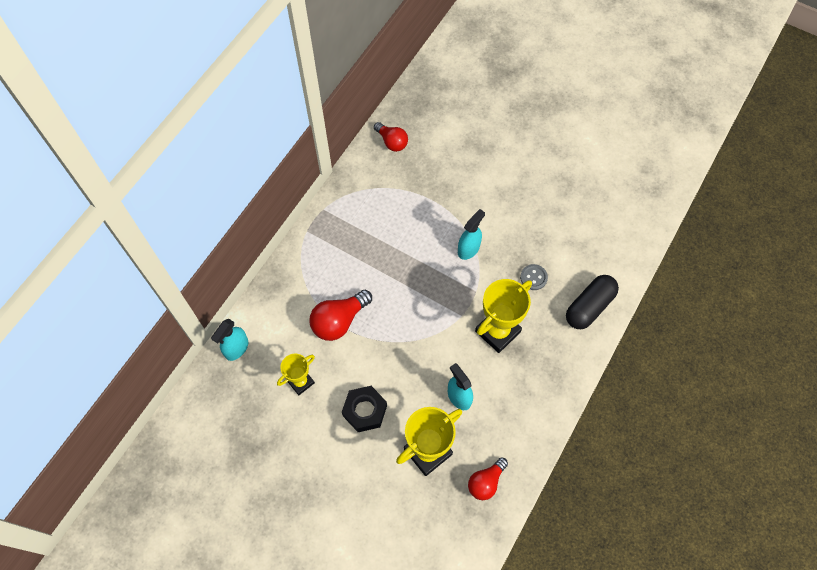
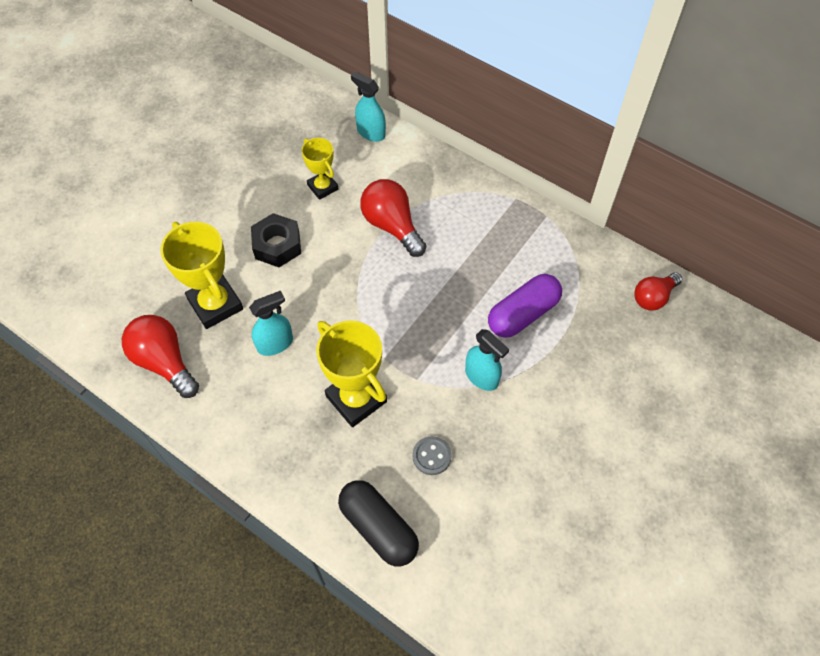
camera: 95 degrees right, 5 degrees down
red light bulb [468,457,508,500] -> red light bulb [122,315,199,398], size x1.51
none -> purple capsule [488,274,562,338]

